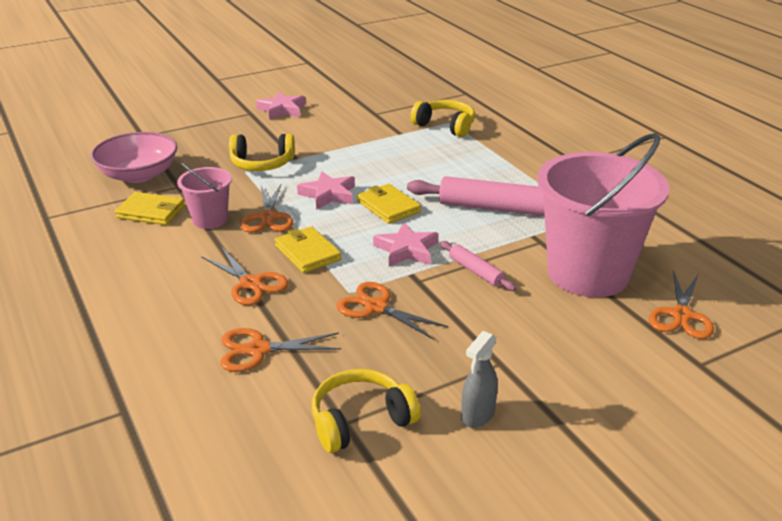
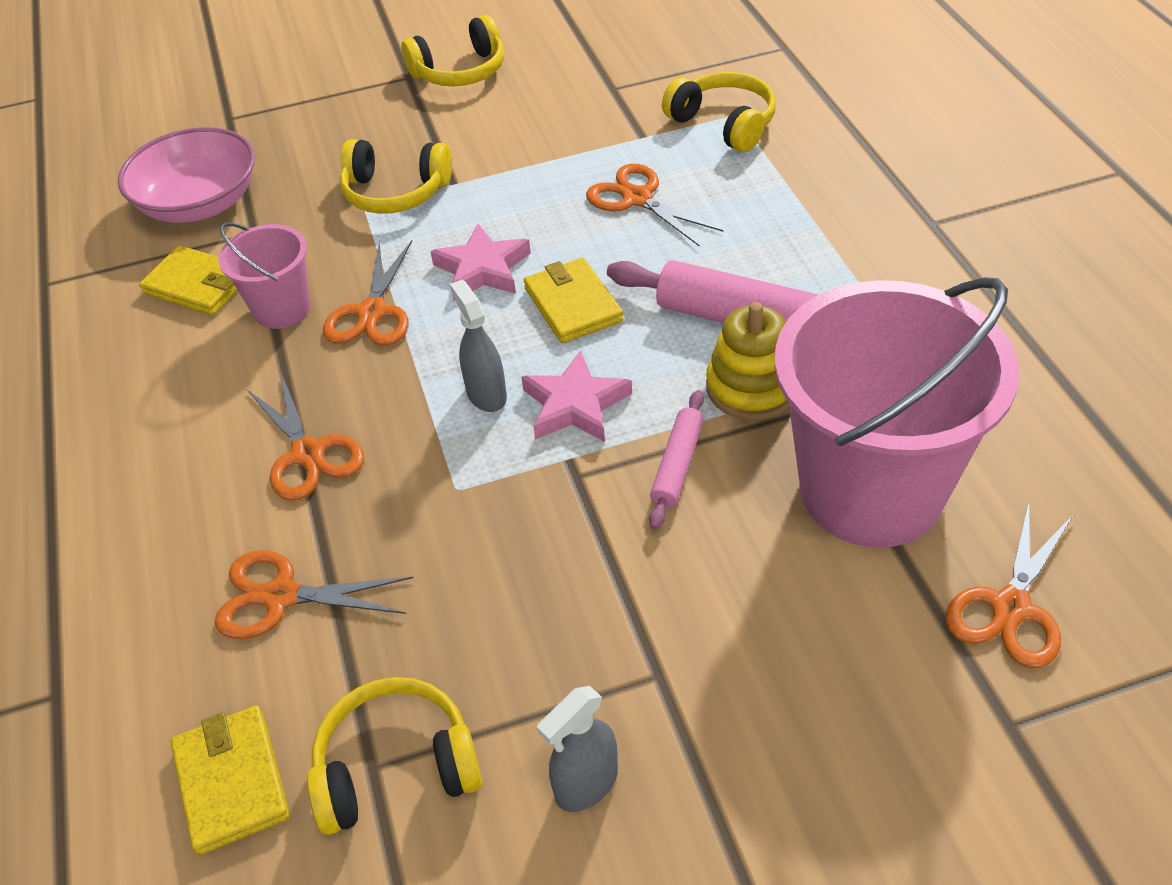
camera: 15 degrees right, 15 degrees up
pink star [256,92,305,120] -> yellow headphones [402,15,504,86]
yellow wallet [275,226,342,273] -> yellow wallet moved to [171,705,290,855]
orange scissors [336,282,448,340] -> orange scissors moved to [586,164,723,247]
pink rolling pin [440,241,516,291] -> pink rolling pin turned 45 degrees clockwise [649,390,704,530]
none -> grey spray bottle [450,280,507,412]
none -> yellow stacking toy [706,302,789,420]

